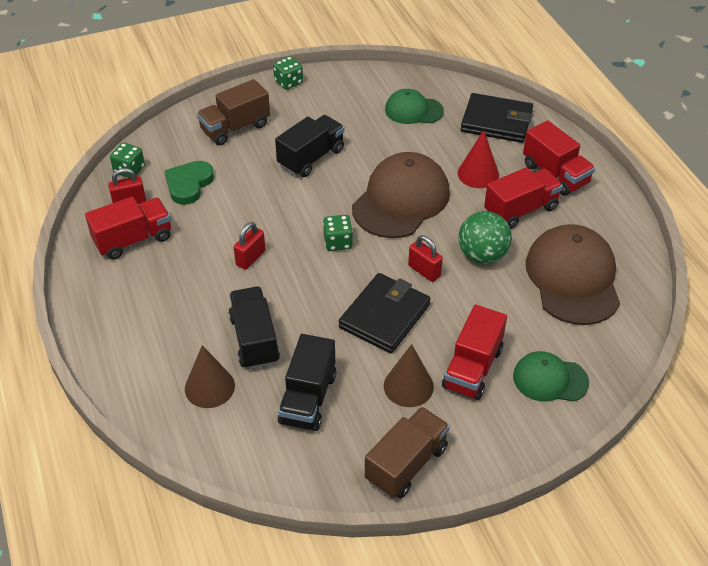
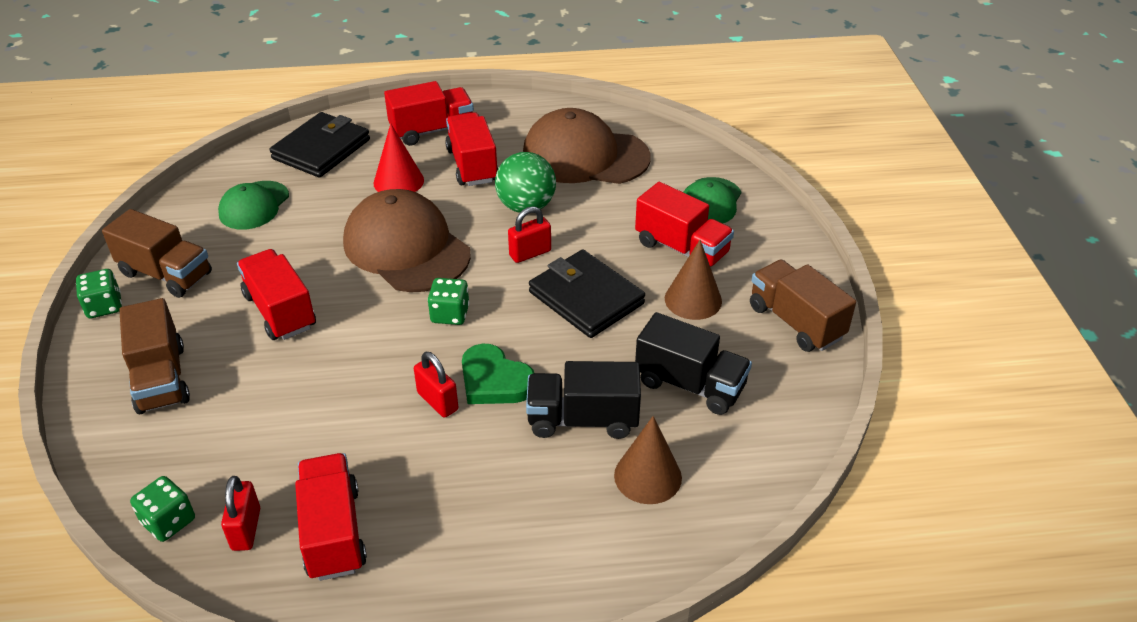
camera: 75 degrees left, 5 degrees down
green heart [164,161,214,205] -> green heart moved to [462,344,534,404]
black truck [275,115,344,177] -> red truck [237,249,316,340]
none -> brown truck [102,209,212,298]

